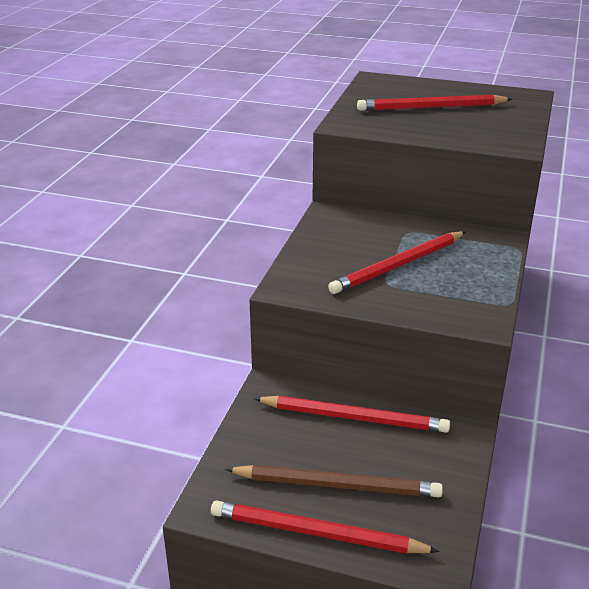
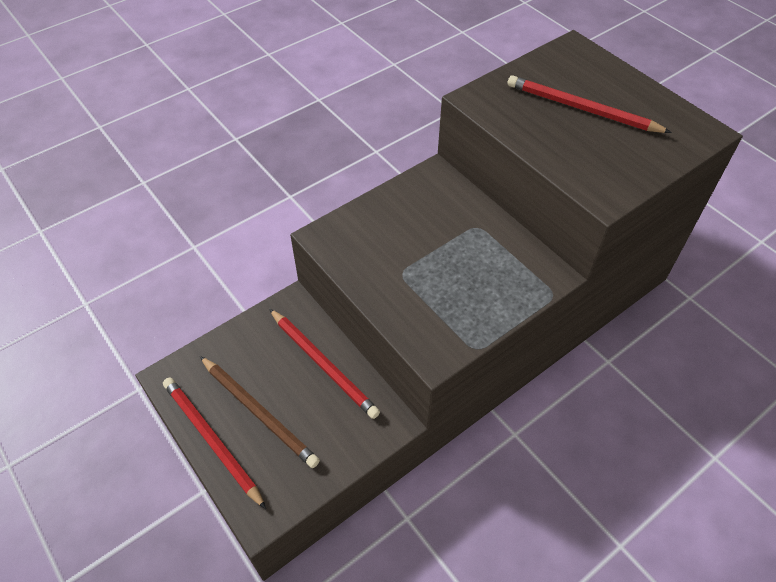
camera: 35 degrees right, 20 degrees up
red pencil [328,231,466,294] -> none

